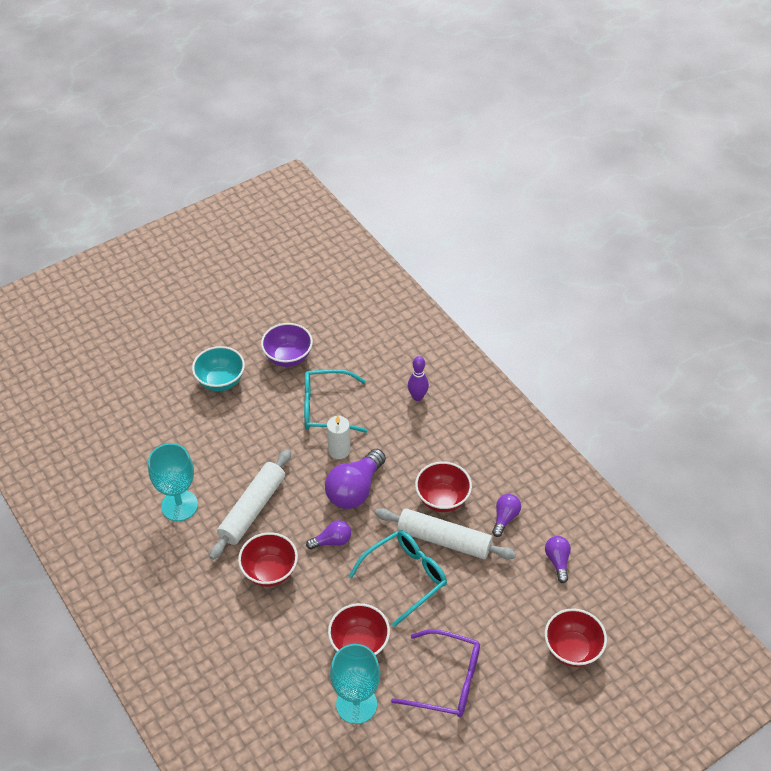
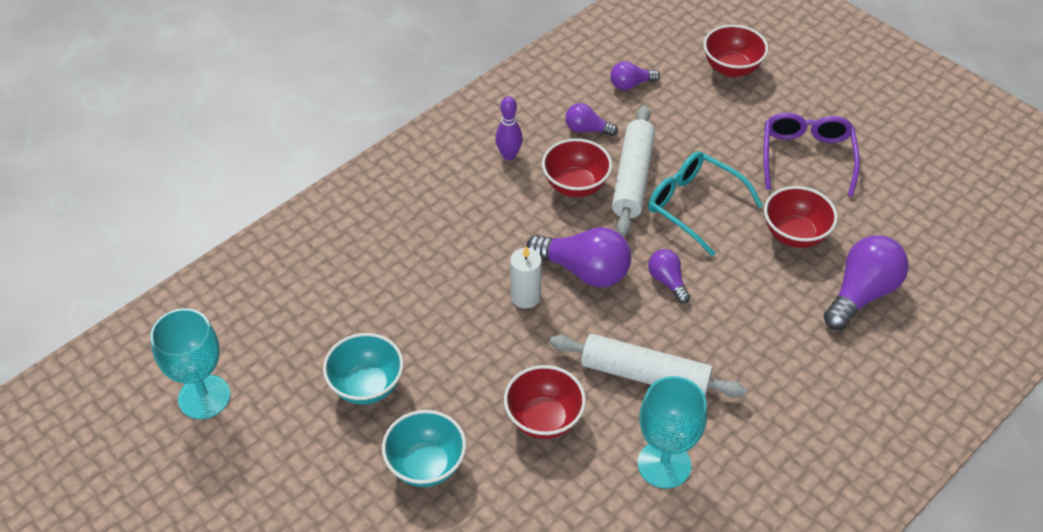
camera: 100 degrees left, 0 degrees up
red bowl [238,532,298,587] -> red bowl moved to [504,365,586,439]
purple bowl [261,323,313,367] -> turquoise bowl [323,333,404,405]
turquoise glasses [304,369,368,433] -> none
turquoise goblet [330,644,380,724] -> turquoise goblet moved to [150,308,230,419]
purple bowling pin [408,356,429,401] -> purple bowling pin moved to [495,96,523,160]
none -> purple light bulb [824,235,909,330]

